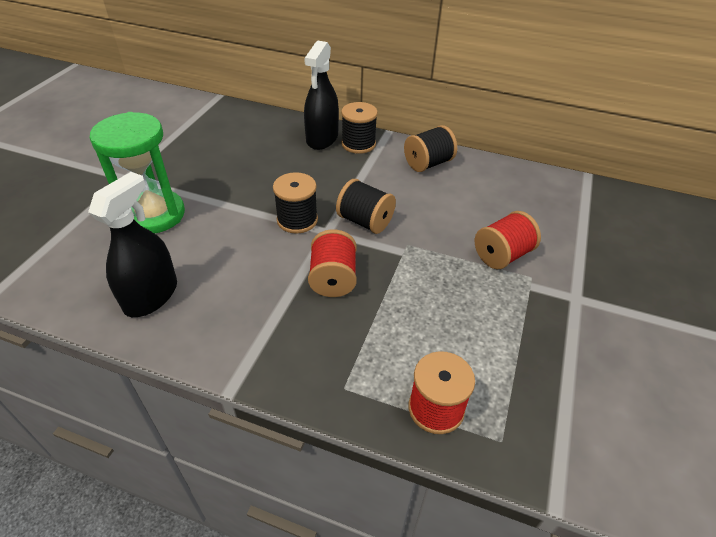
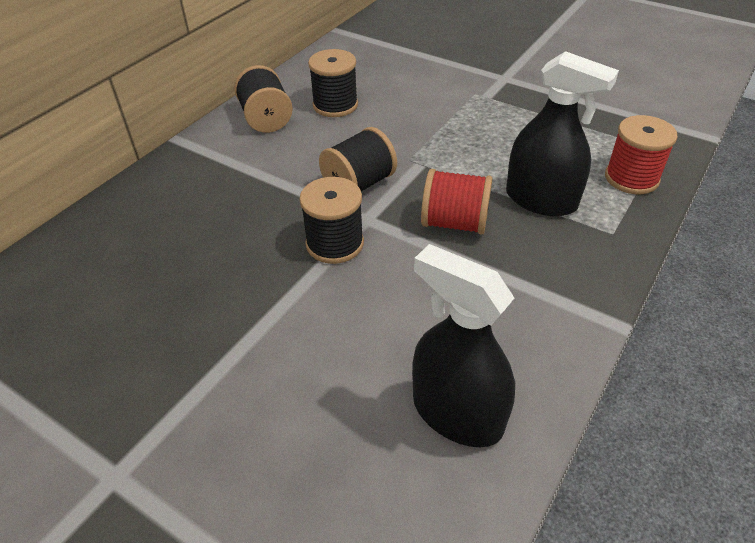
camera: 75 degrees left, 0 degrees up
green hourglass [90,112,185,234] -> none
black spray bottle [304,40,339,150] -> black spray bottle moved to [506,51,619,216]
black spool [341,102,378,154] -> black spool moved to [308,49,358,117]
red spool [475,211,541,269] -> none

